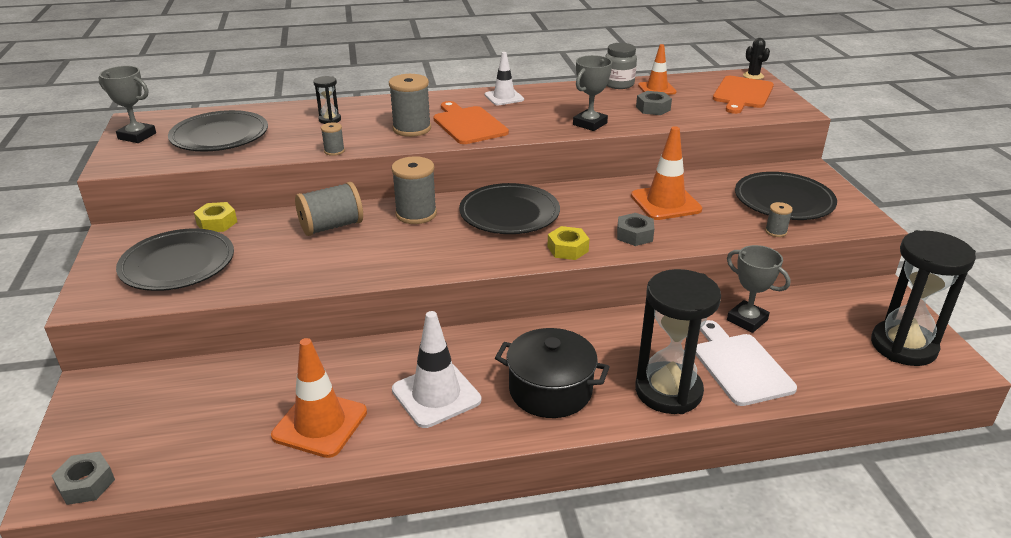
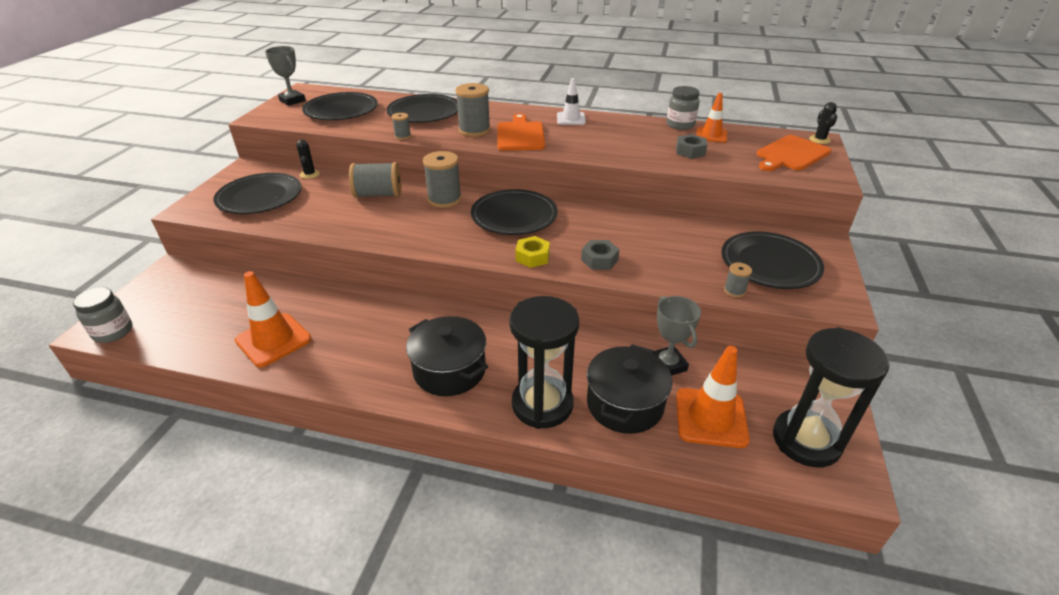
camera: 25 degrees right, 5 degrees up
grey nut [51,451,115,505] -> grey jar [73,287,132,343]
yellow nut [194,202,237,232] -> black cactus [296,140,320,179]
black hourglass [313,76,341,124] -> black plate [386,94,458,123]
white traffic cone [392,311,481,428] -> none
grey trophy [573,55,612,131] -> none
orange traffic cone [631,126,702,220] -> orange traffic cone moved to [676,346,750,448]
white cutting board [696,320,797,406] -> black pot [587,344,673,434]

